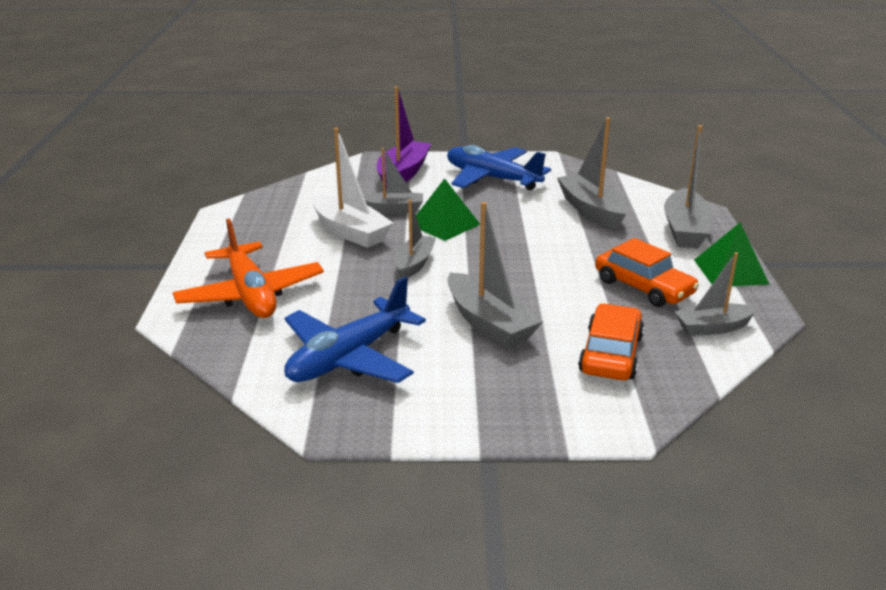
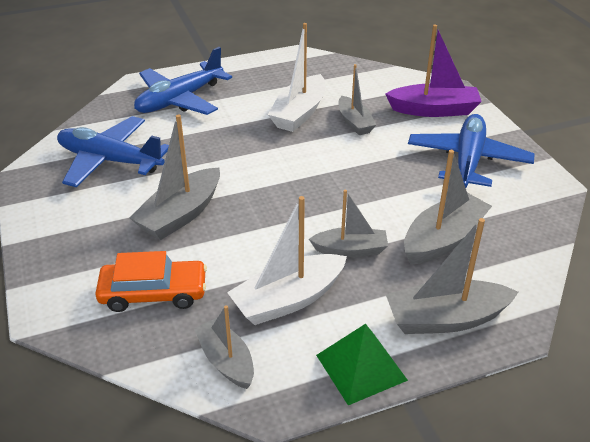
camera: 70 degrees right, 10 degrees up
orange plane [173,219,324,318] -> blue plane [134,47,232,115]
grey boat [394,199,436,278] -> grey boat moved to [309,190,388,257]
green pyramid [416,178,480,241] -> none
orange car [595,238,699,307] -> white boat [227,196,347,325]

